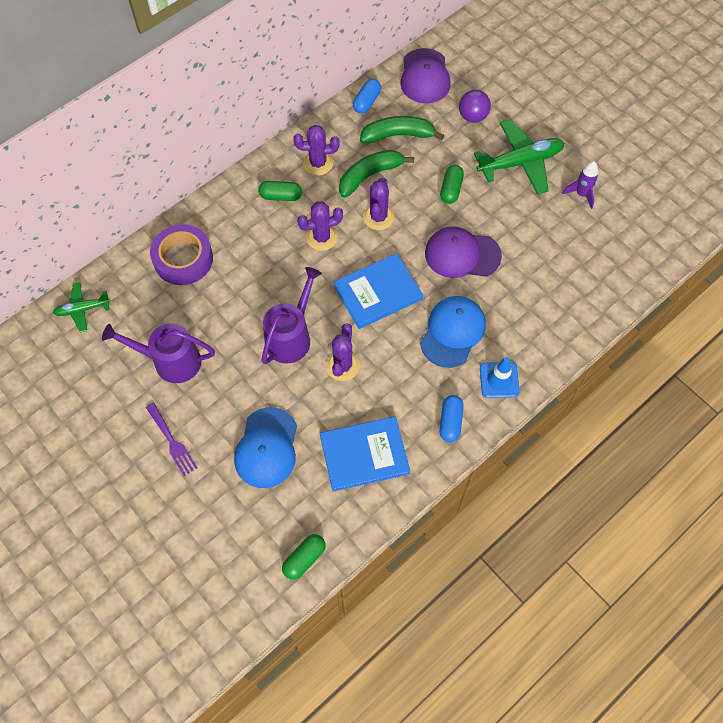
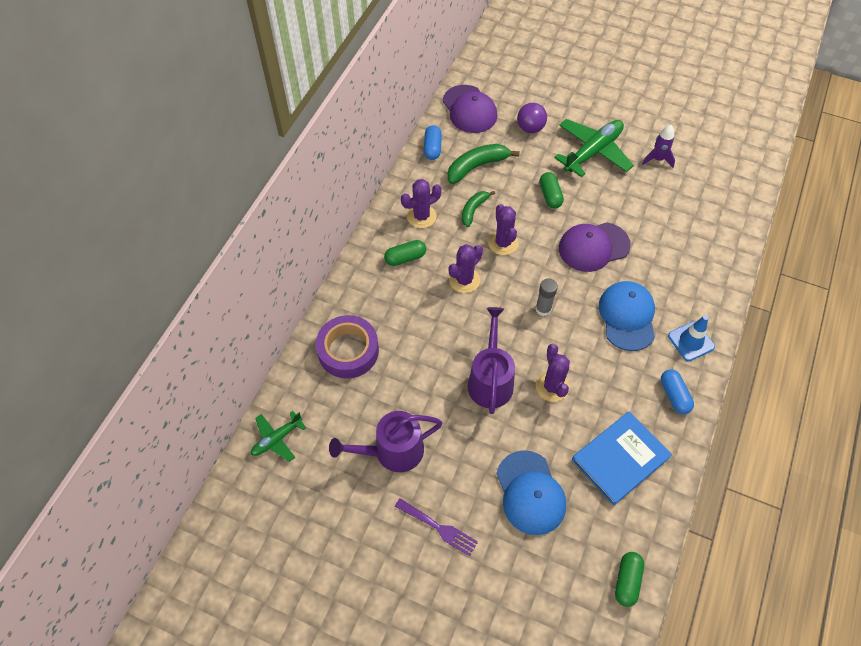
camera: 25 degrees left, 5 degrees down
blue book [334,253,423,329] -> grey glue stick [535,279,558,316]
green banana [339,150,414,198] -> green banana [462,191,495,227], size x0.63

